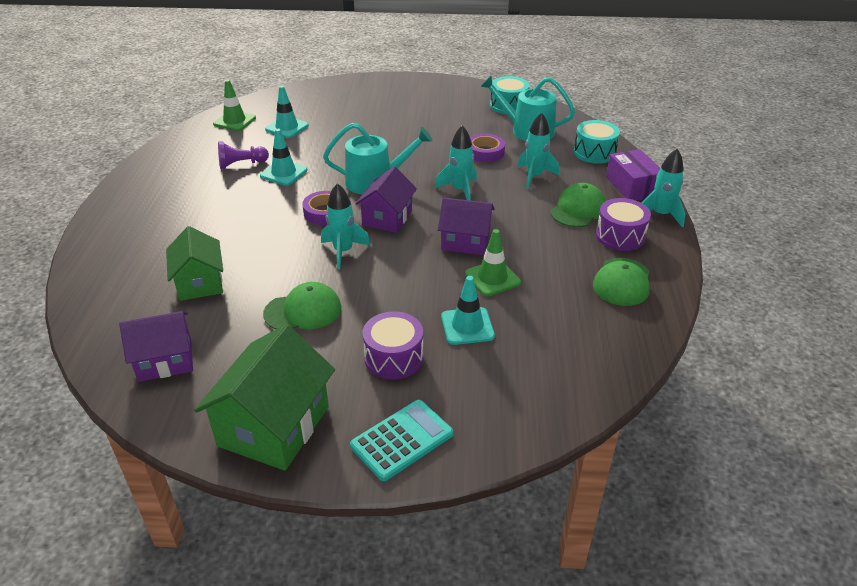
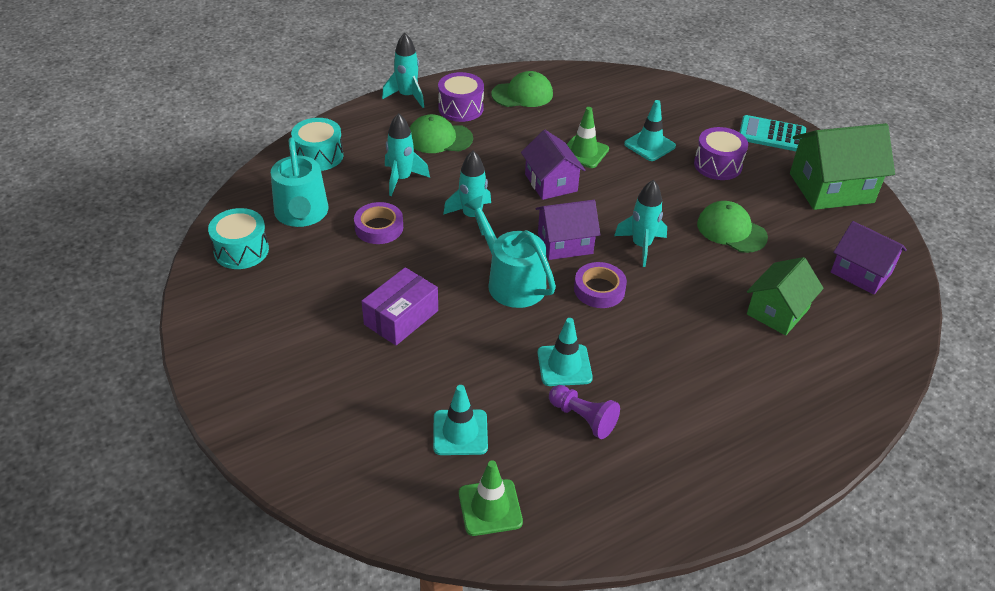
camera: 125 degrees left, 5 degrees up
purple box [606,149,660,201] -> purple box moved to [361,267,438,345]

